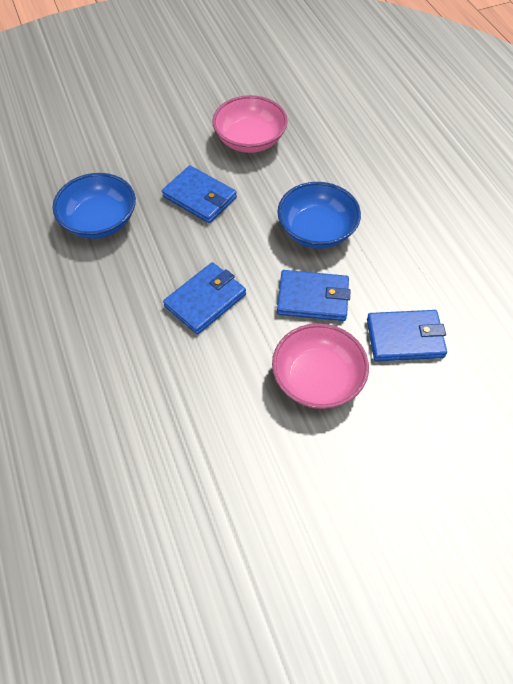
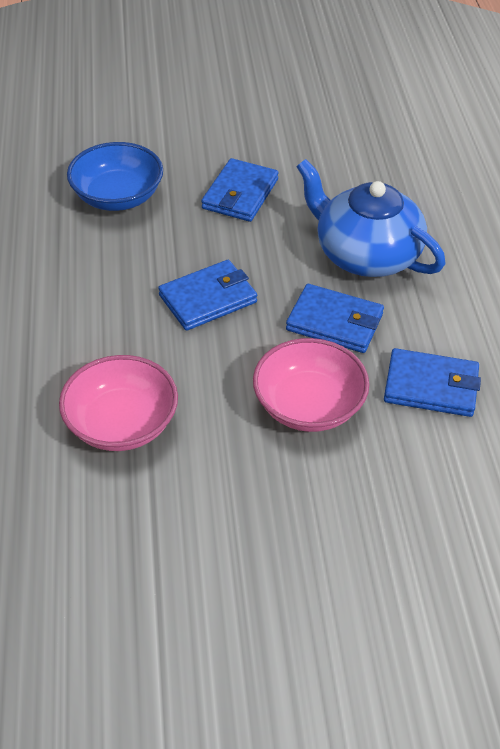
camera: 15 degrees right, 10 degrees down
blue wallet [162,165,237,223] -> blue wallet turned 60 degrees clockwise [201,158,279,222]
pink bowl [212,95,288,153] -> pink bowl moved to [59,355,178,451]
blue bowl [277,182,361,249] -> blue teapot [297,159,446,277]

